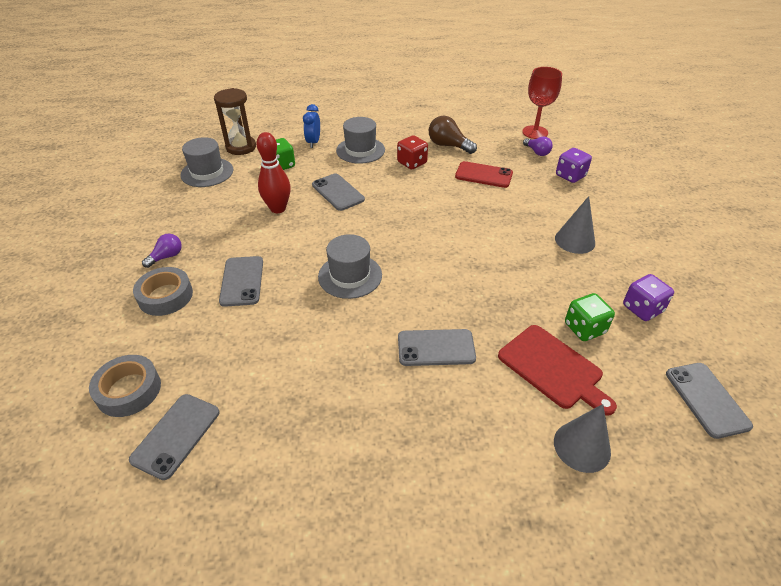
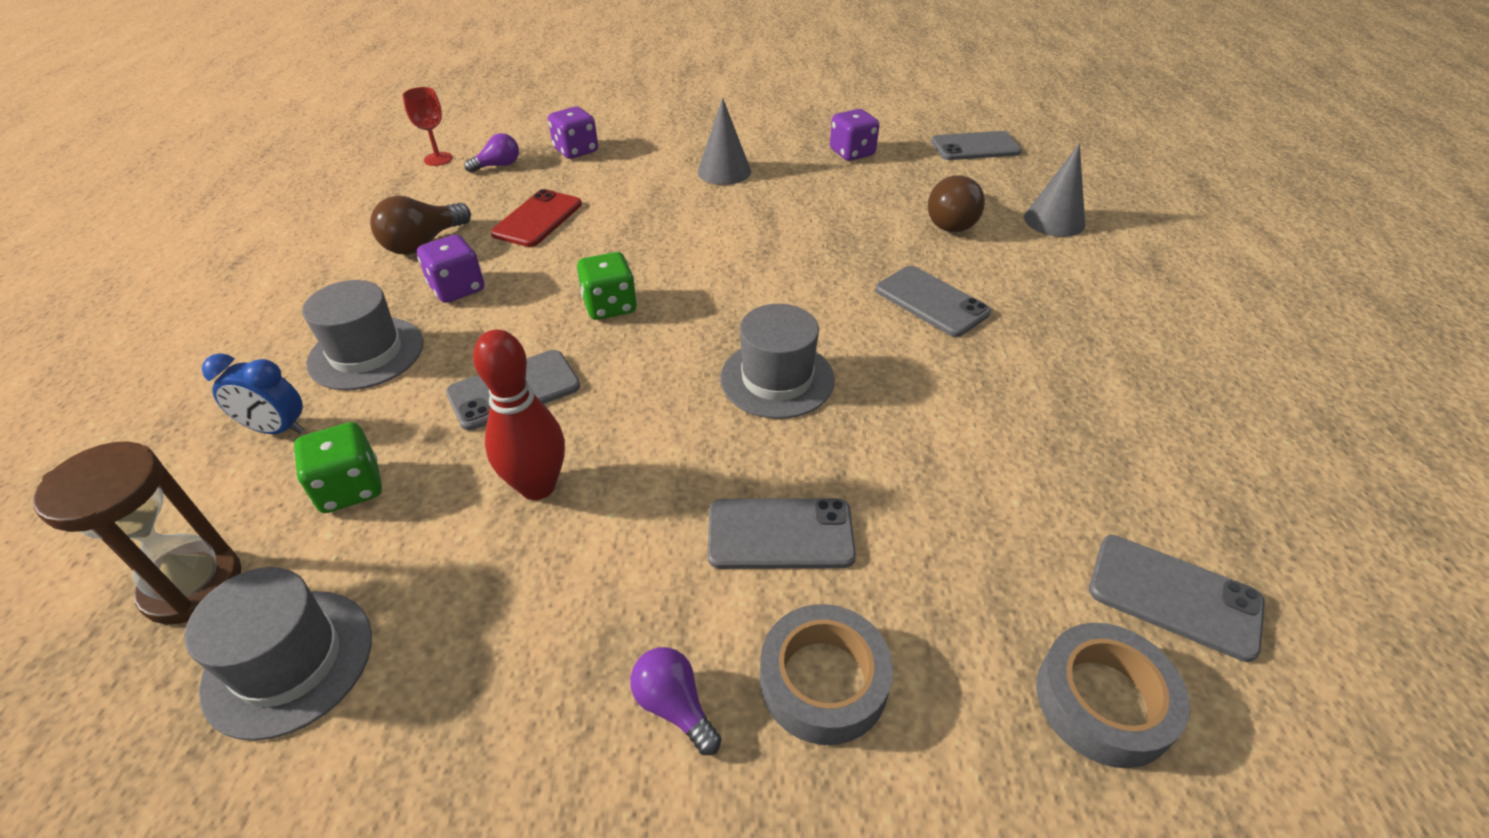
camera: 85 degrees left, 0 degrees up
red dice [397,135,428,169] -> purple dice [417,235,484,303]
grey phone [398,329,476,366] -> grey phone turned 45 degrees counterclockwise [876,266,991,337]
red cutting board [498,325,617,416] -> brown light bulb [928,175,985,232]
red goblet [522,67,562,139] -> red goblet [403,87,453,166], size x0.64
green dice [565,293,615,341] -> green dice moved to [577,252,637,320]

